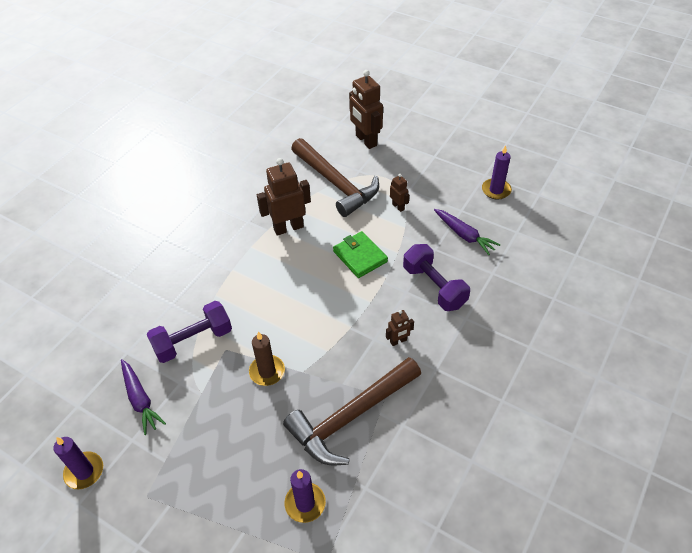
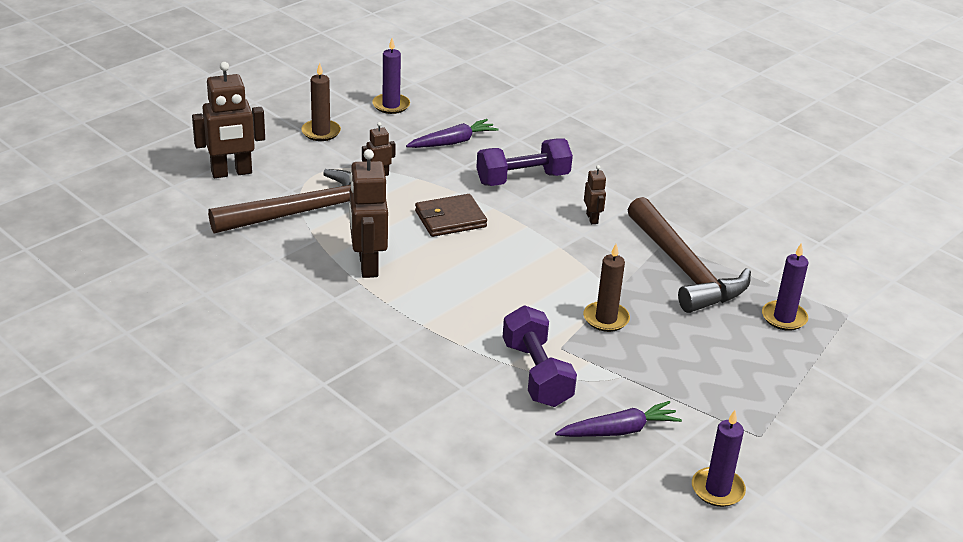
camera: 80 degrees left, 15 degrees down
green wallet [333,231,388,278] -> brown wallet [415,194,487,237]
none -> brown candle [301,63,341,141]

